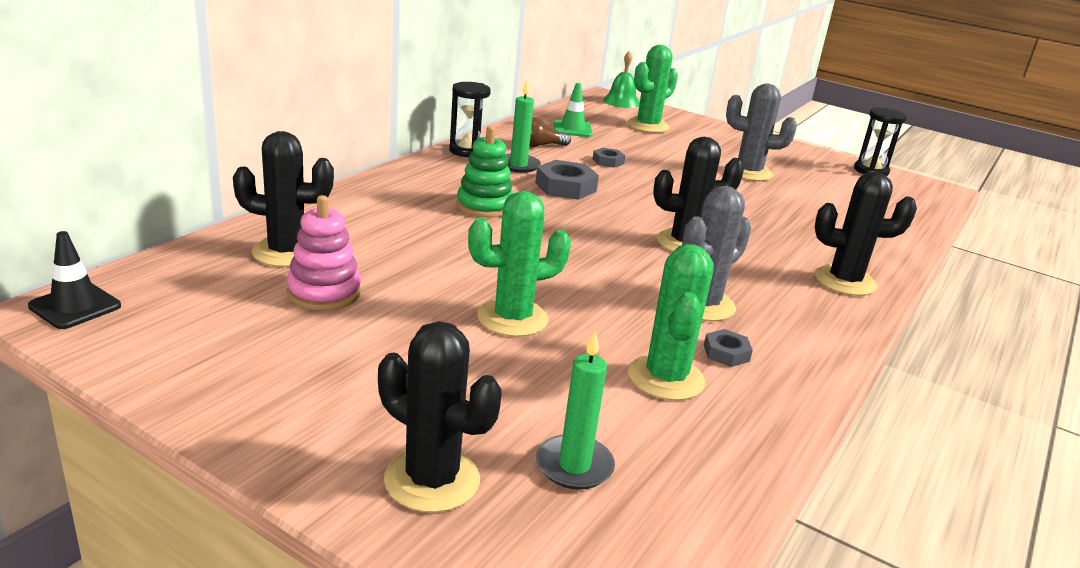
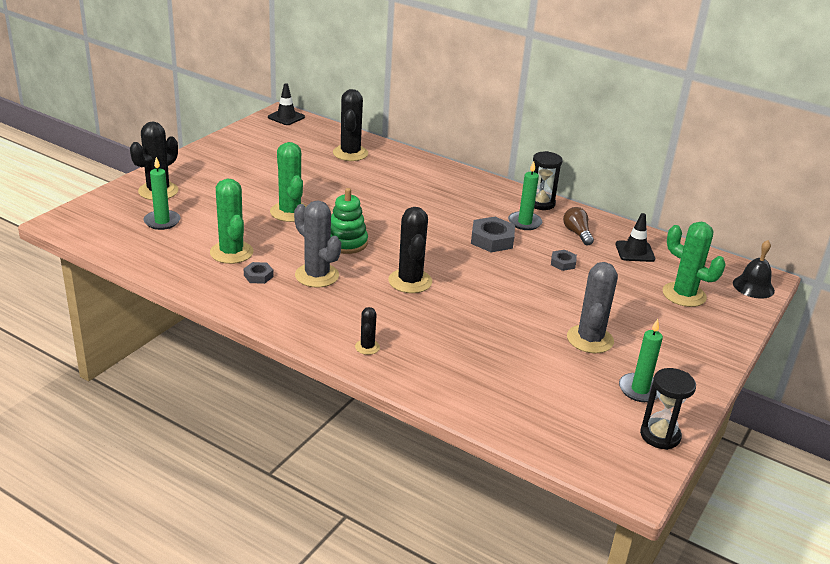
camera: 90 degrees right, 5 degrees up
pink stacking toy [287,195,361,310] -> none
green stacking toy [457,126,514,218] -> green stacking toy moved to [331,188,368,254]
green traffic cone [554,83,592,137] -> black traffic cone [615,213,655,262]
green bell [603,51,640,108] -> black bell [733,240,775,299]
green cactus [628,244,714,401] -> green cactus turned 60 degrees clockwise [210,179,254,264]
black cactus [815,172,917,296] -> black cactus [355,307,380,355], size x0.51
none -> green candle [619,319,663,402]

